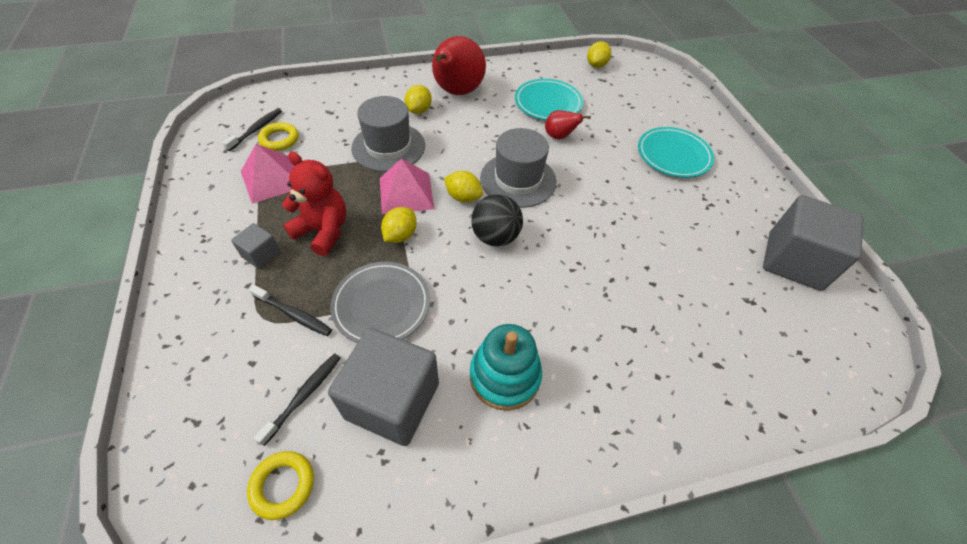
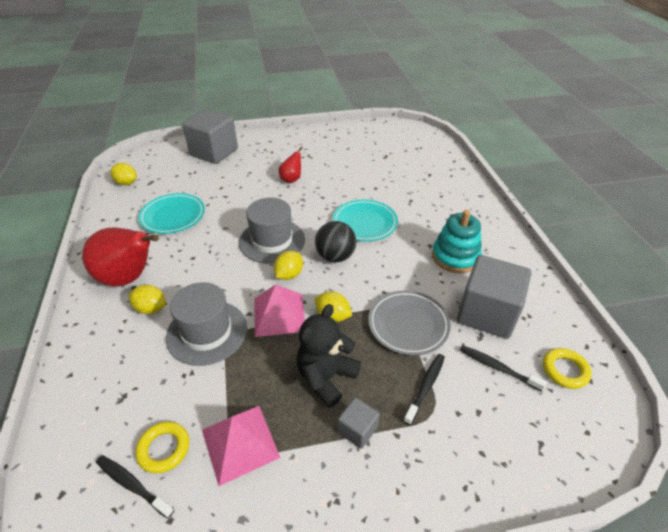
camera: 85 degrees left, 10 degrees down
red teddy bear [282,152,346,256] -> black teddy bear [297,304,361,408]
red pear [545,110,591,139] -> red pear moved to [279,146,303,183]
turquoise plate [638,127,714,178] -> turquoise plate moved to [332,199,398,242]
grey cube [763,195,864,291] -> grey cube moved to [182,109,238,164]

